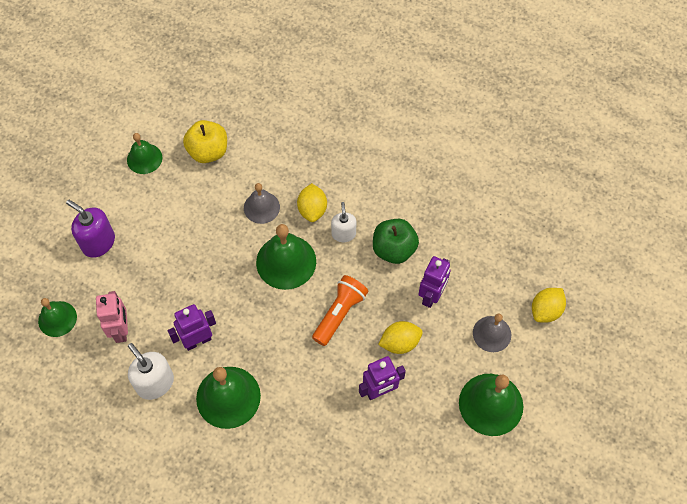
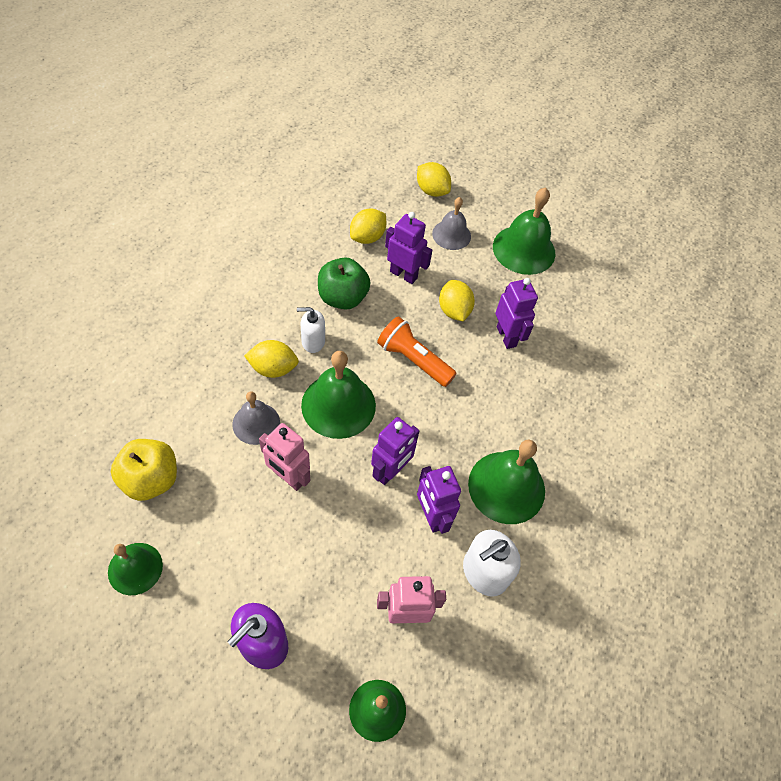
camera: 90 degrees left, 5 degrees down
none -> pink robot [259,423,310,491]
none -> yellow lemon [350,208,386,244]
none -> purple robot [371,417,419,485]

